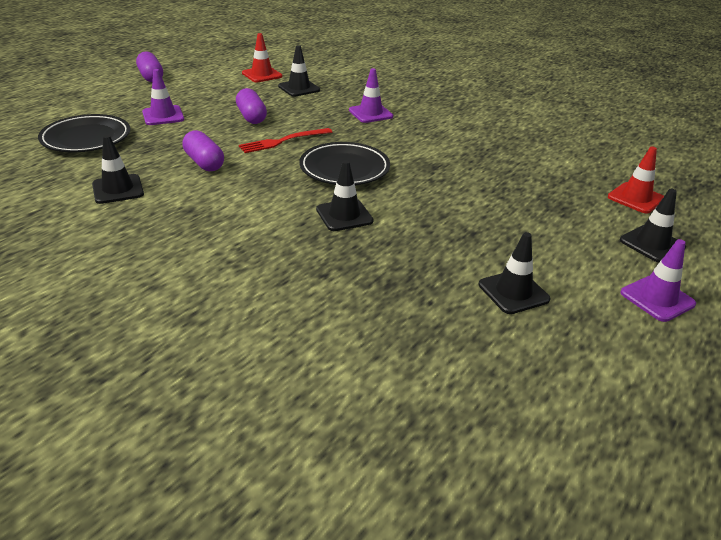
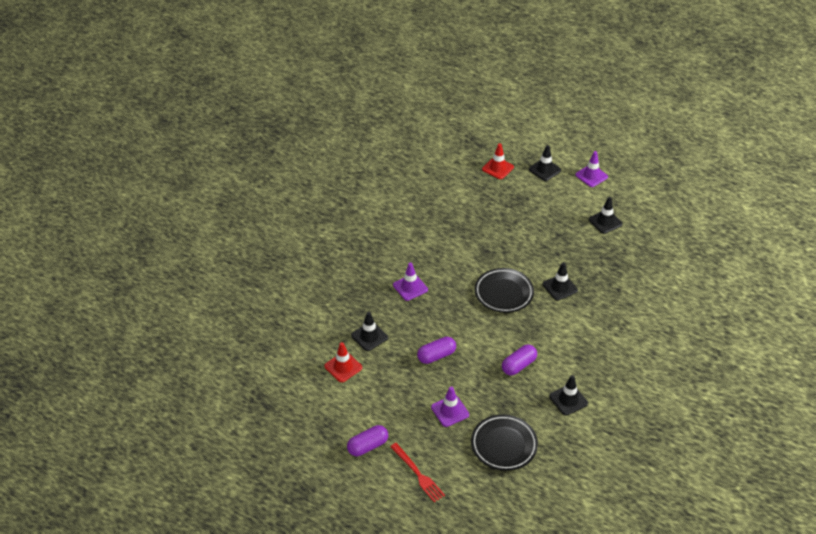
camera: 95 degrees left, 10 degrees up
red fork [239,128,332,153] -> red fork moved to [390,443,445,503]

